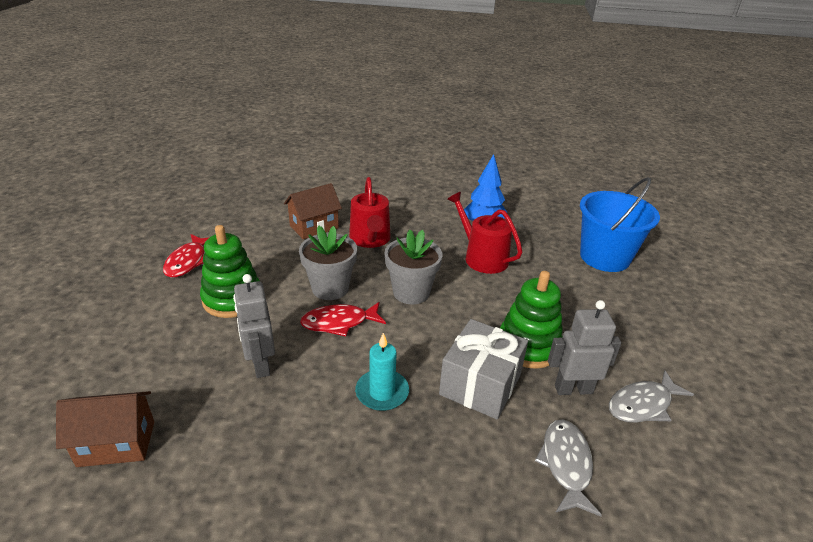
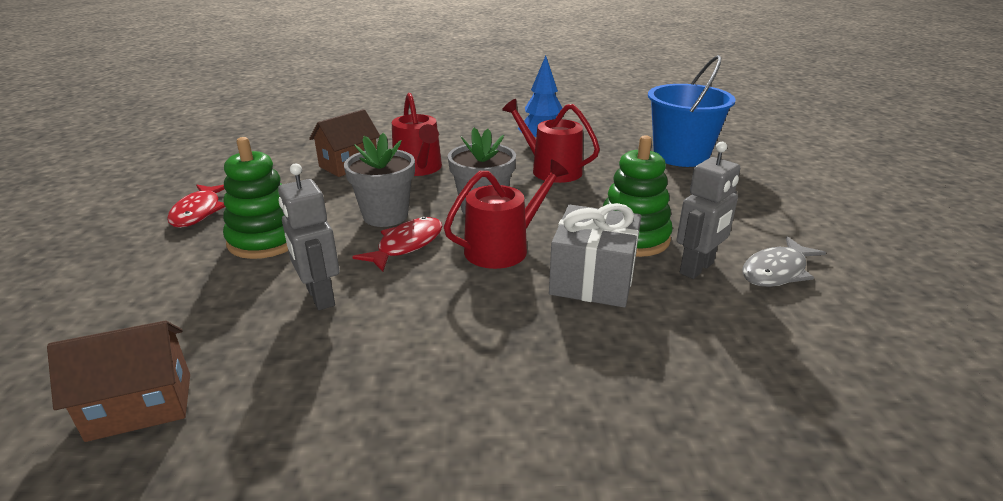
camera: 10 degrees left, 5 degrees down
red fish [300,302,386,336] -> red fish turned 150 degrees clockwise [352,217,442,272]
turquoise candle [355,333,409,411] -> none
grey fish [535,419,602,516] -> none
grey robot [548,300,622,395] -> grey robot turned 150 degrees clockwise [676,142,740,279]
none -> red watering can [444,159,569,269]

